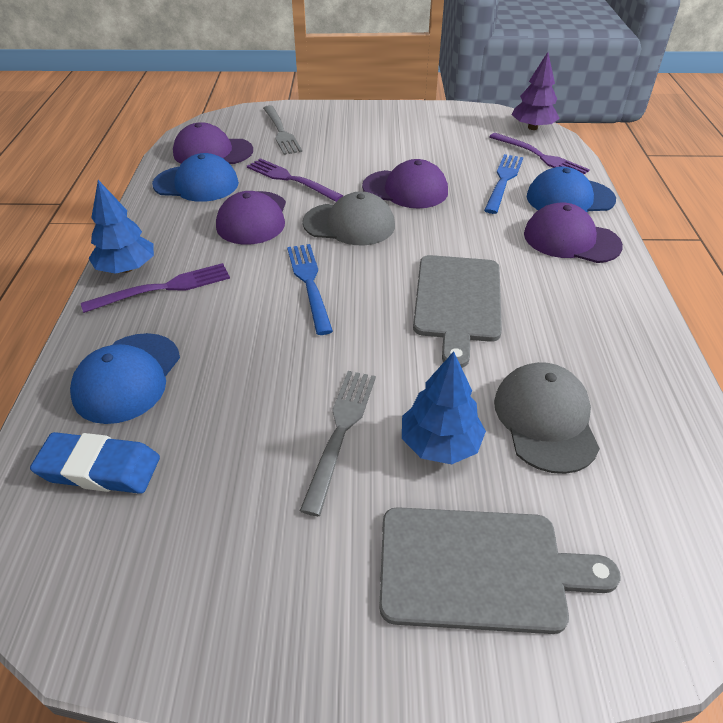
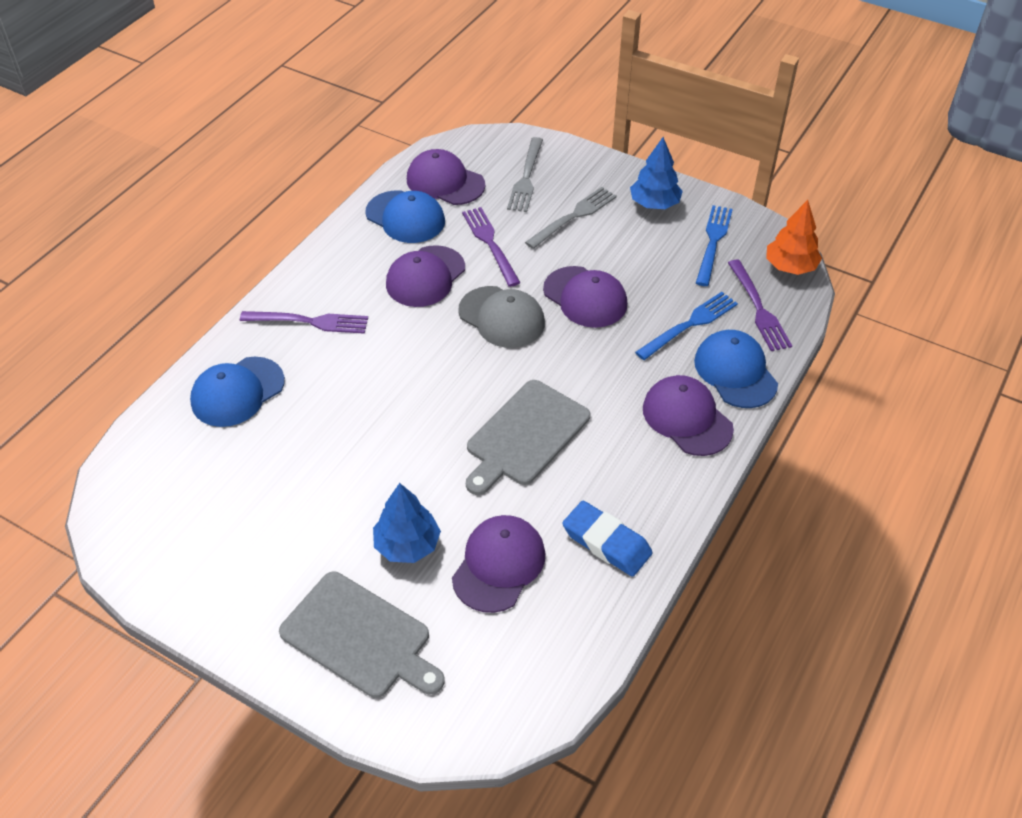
camera: 30 degrees right, 5 degrees up
blue eraser [30,432,160,494] -> blue eraser moved to [562,501,653,577]
blue tree [89,180,154,274] -> blue tree moved to [630,137,683,209]
blue fork [287,244,333,335] -> blue fork moved to [696,205,733,286]
grey fork [300,371,376,516] -> grey fork moved to [525,187,617,249]
grey cap [494,362,600,474] -> purple cap [452,515,545,613]
purple tree [512,52,560,130] -> orange tree [766,200,822,275]
blue cap [527,167,616,212] -> blue cap turned 45 degrees clockwise [694,330,778,408]

